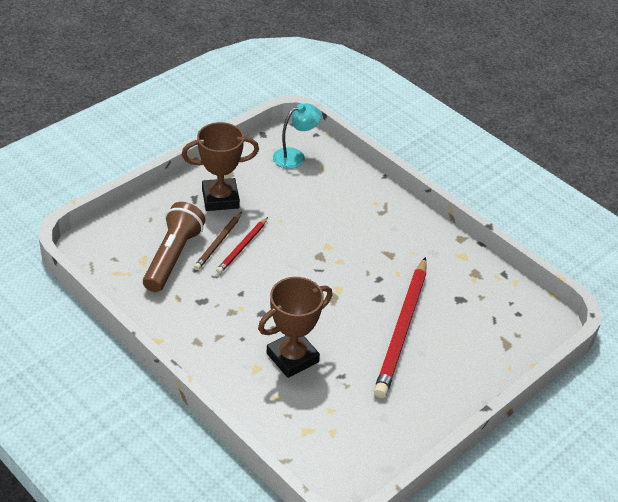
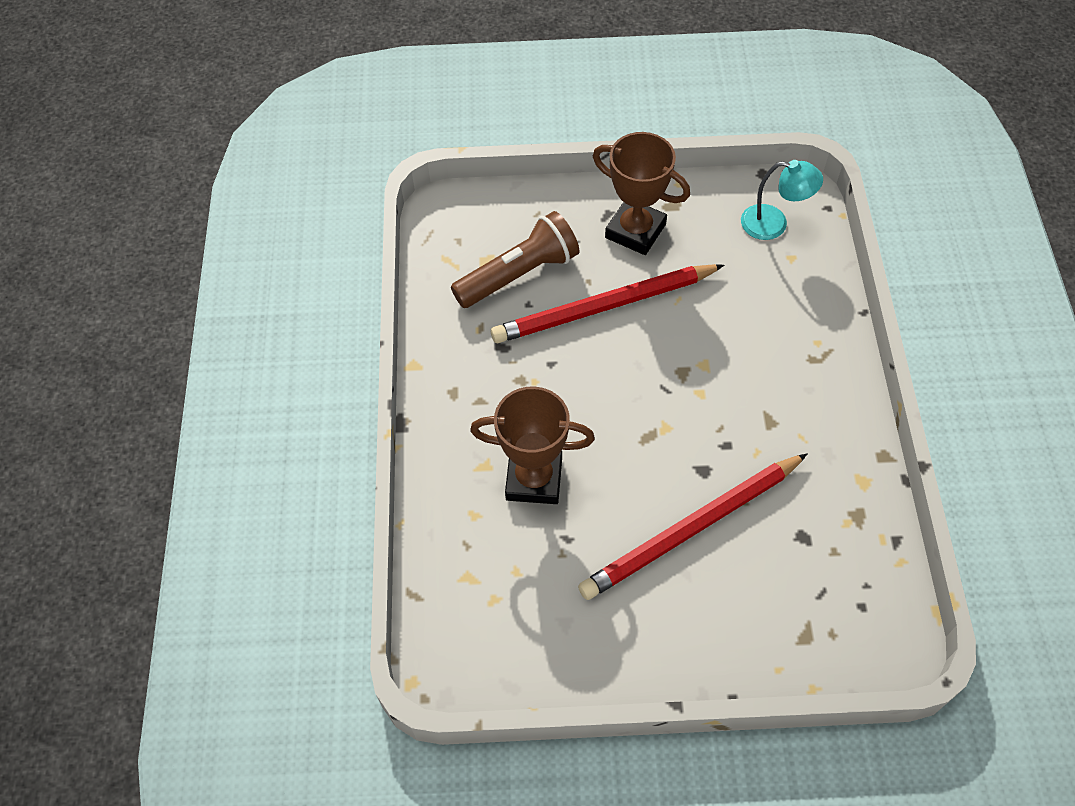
camera: 45 degrees right, 15 degrees up
brown pencil [194,212,242,270] -> none
red pencil [216,217,268,274] -> red pencil [491,264,724,343], size x1.97

